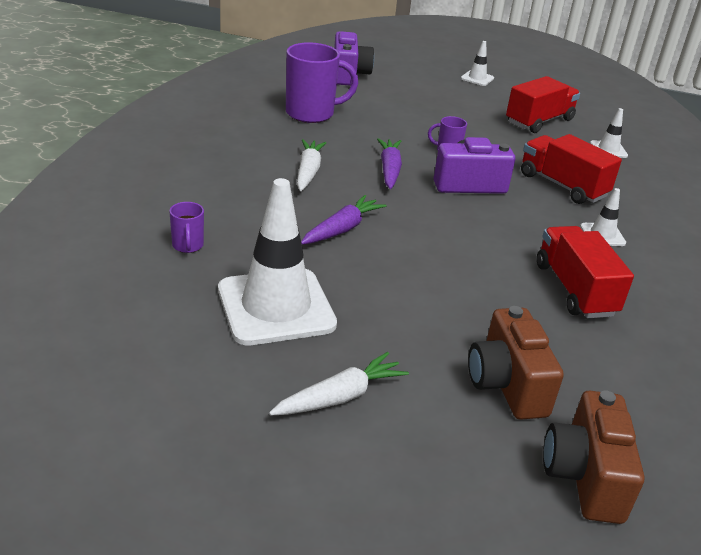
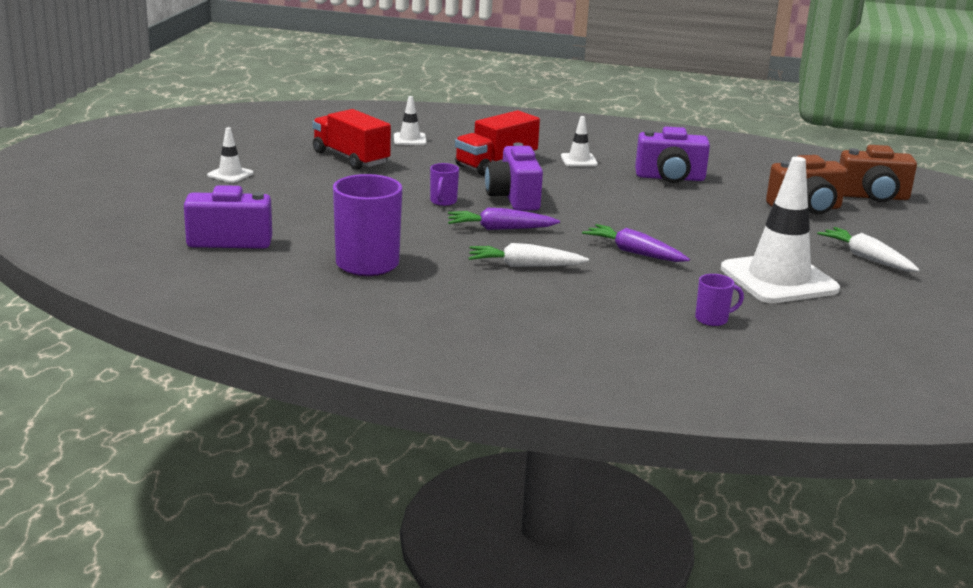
camera: 90 degrees left, 10 degrees down
red truck [537,226,634,318] -> purple camera [635,127,710,183]

